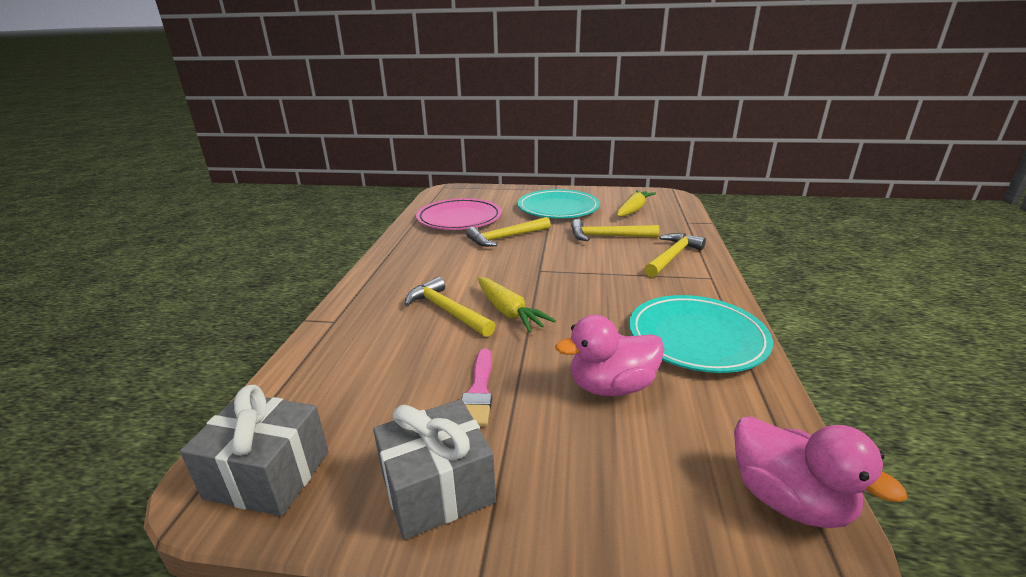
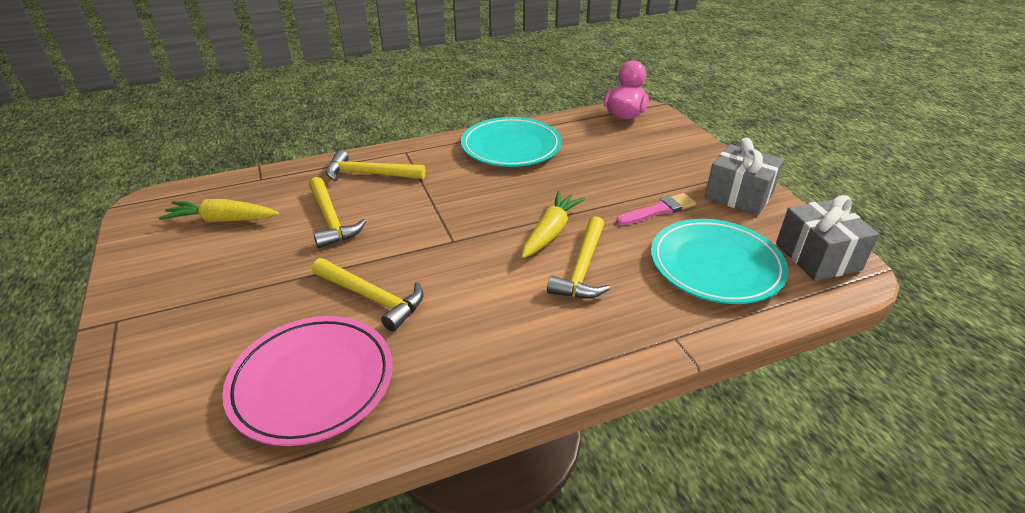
camera: 120 degrees left, 10 degrees up
turquoise plate [518,189,600,218] -> turquoise plate moved to [651,219,788,304]
pink duck [555,315,665,396] -> none

